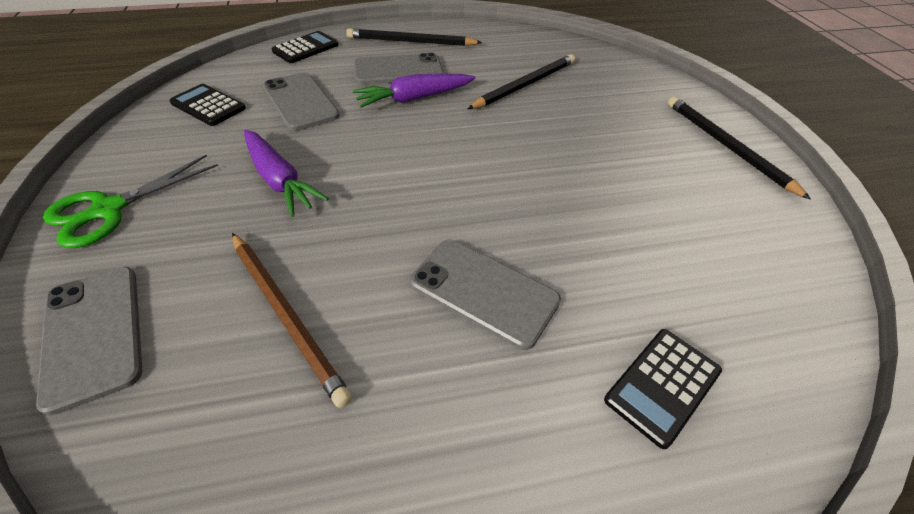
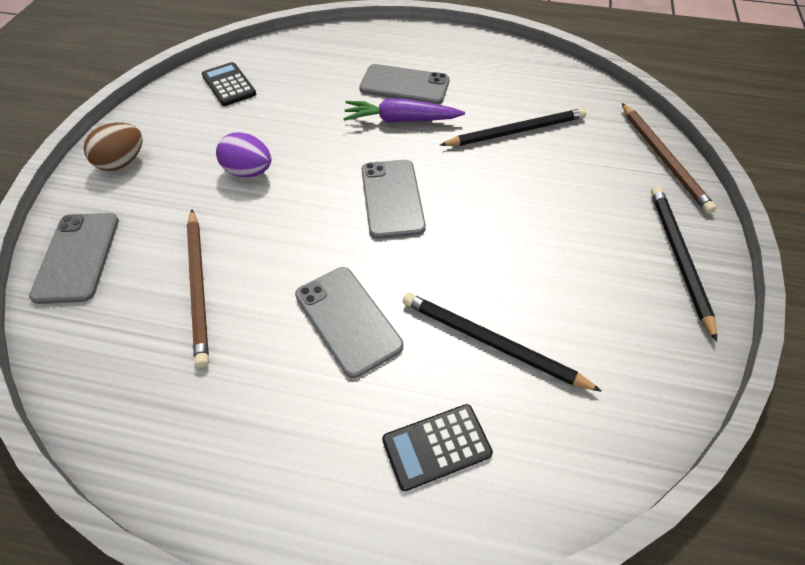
camera: 25 degrees right, 5 degrees up
green scissors [43,155,218,248] -> brown egg [84,123,143,171]
purple carrot [244,130,329,217] -> purple egg [216,132,271,177]
grey phone [262,72,339,131] -> grey phone moved to [362,160,426,239]
black calculator [272,31,338,63] -> none
black pencil [346,28,482,46] -> black pencil moved to [403,293,602,392]
none -> brown pencil [622,103,717,214]

